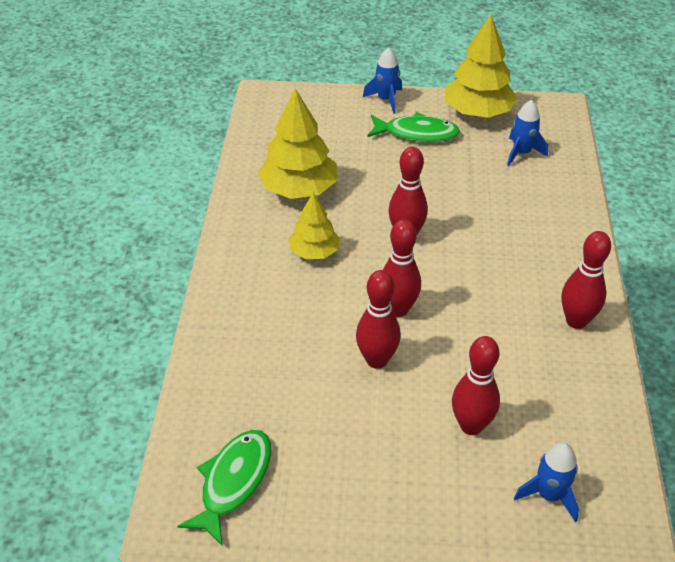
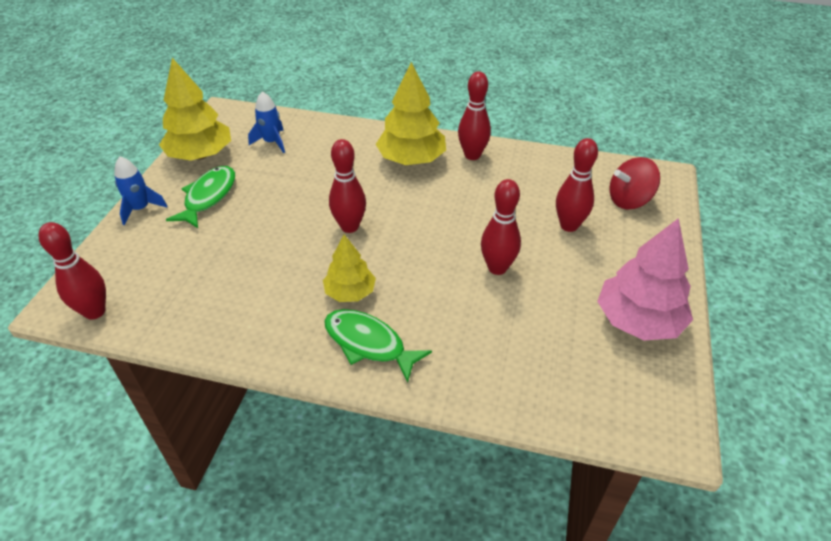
camera: 80 degrees left, 0 degrees up
green fish [178,430,271,546] -> green fish moved to [324,309,432,383]
yellow tree [258,89,337,199] -> yellow tree moved to [376,62,446,165]
red bowling pin [383,219,421,317] -> red bowling pin moved to [38,222,106,320]
blue rocket [514,442,579,522] -> red spinning top [609,157,660,209]
none -> pink tree [597,218,693,341]

